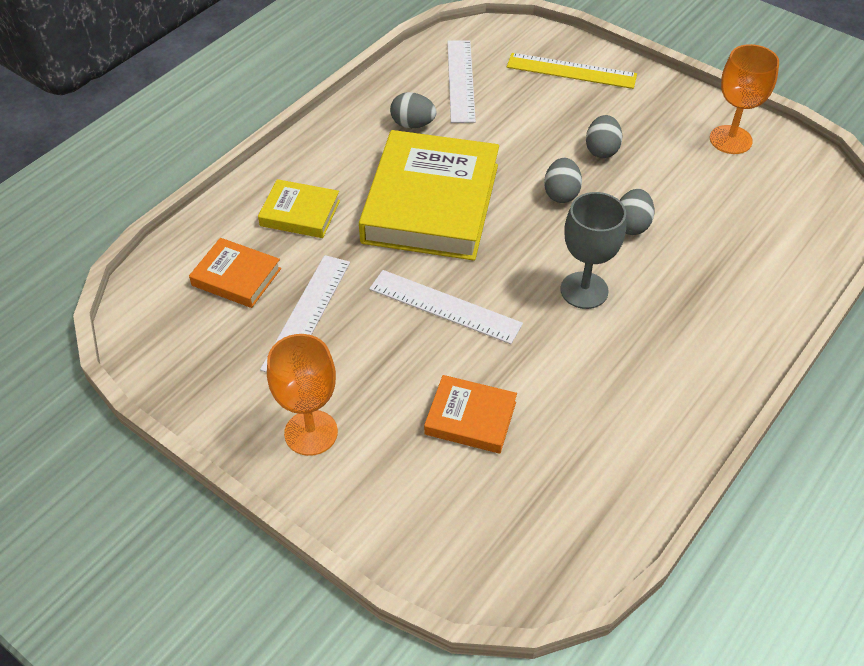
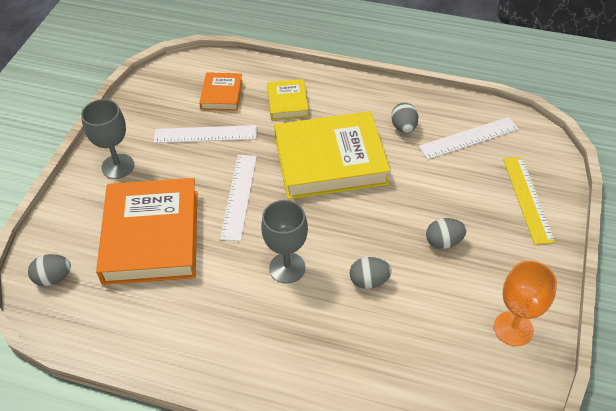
camera: 70 degrees right, 0 degrees up
orange goblet [267,334,338,456] -> grey goblet [81,99,134,179]
orange book [424,375,517,454] -> orange book [96,178,197,285], size x2.08
grey egg [544,158,582,203] -> grey egg moved to [28,254,71,286]

